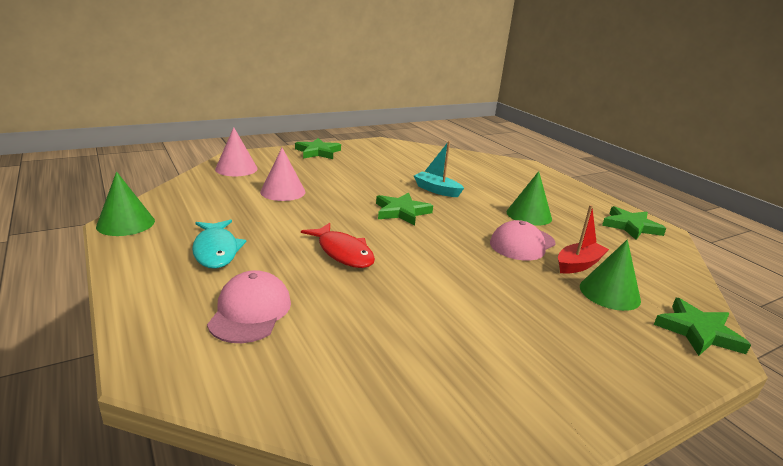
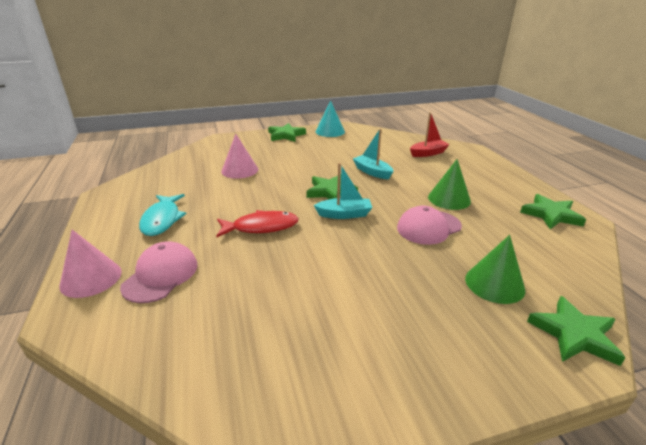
camera: 15 degrees right, 5 degrees up
green cone [96,172,155,236] -> none
pink cone [215,127,258,176] -> pink cone moved to [59,230,122,298]
red fish [301,223,375,268] -> red fish turned 75 degrees counterclockwise [216,210,299,237]
red boat [558,205,609,274] -> red boat moved to [410,112,450,157]
none -> turquoise boat [314,163,373,219]
none -> turquoise cone [316,101,345,137]

